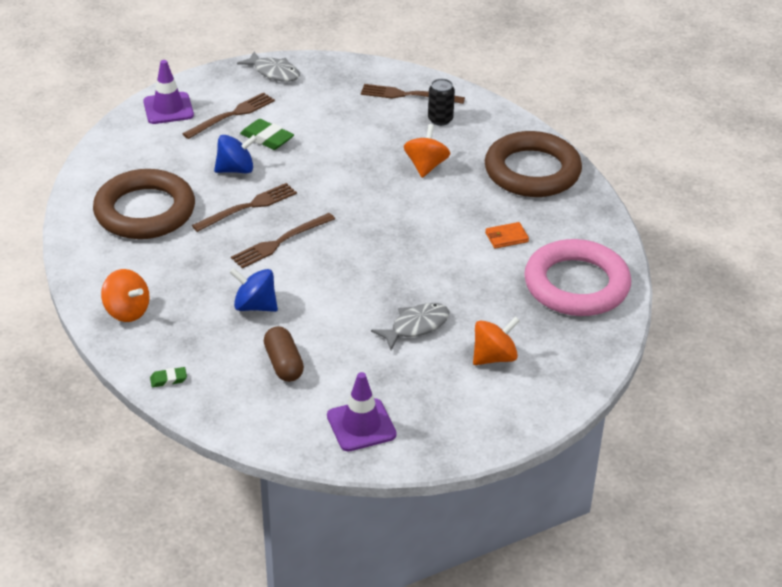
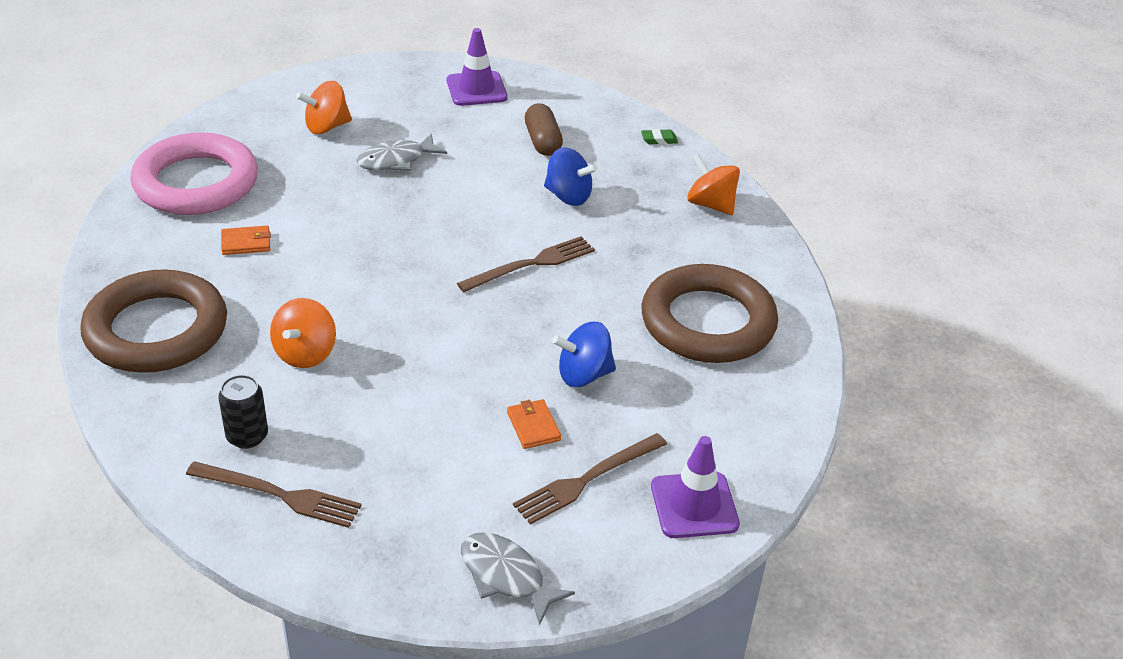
camera: 175 degrees left, 0 degrees up
brown fork [192,183,297,232] -> none
green eraser [240,119,294,150] -> orange wallet [507,399,561,449]

